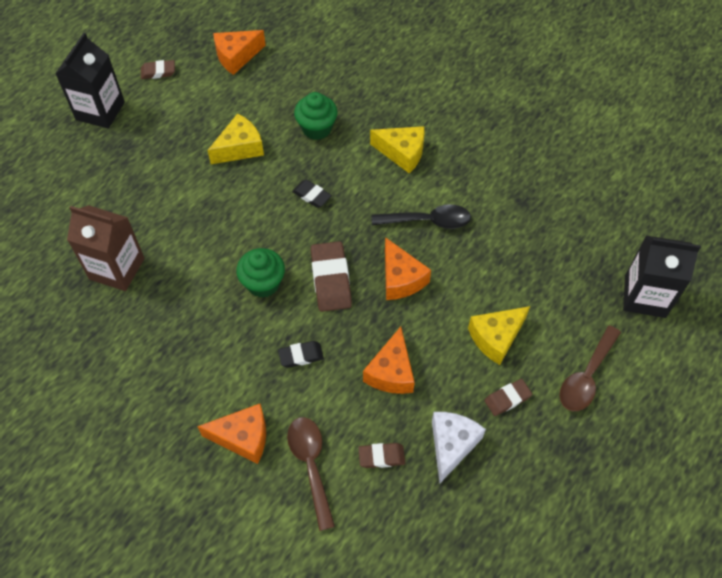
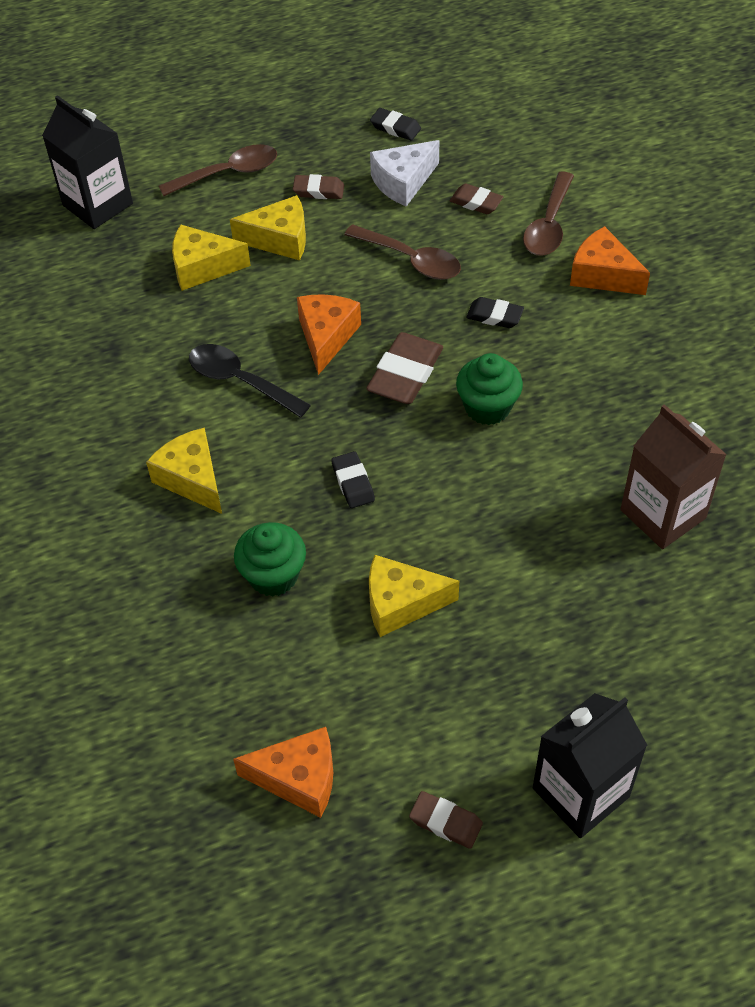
camera: 145 degrees left, 5 degrees down
orange cheese [363,327,415,394] -> brown spoon [344,224,461,280]
none -> yellow cheese [172,224,251,291]
none -> black eraser [370,108,421,141]

